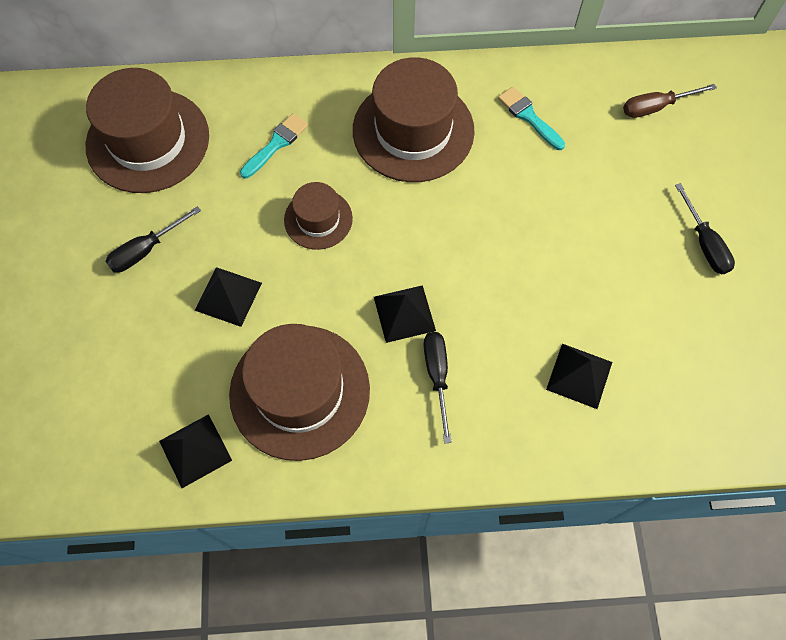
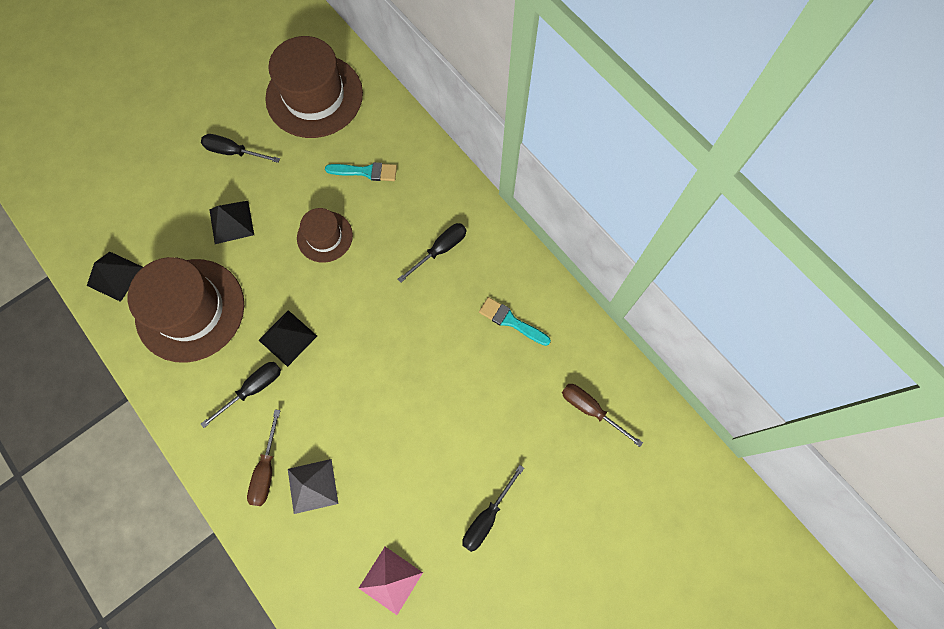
camera: 55 degrees right, 5 degrees up
brown hat [353,57,475,182] -> black screwdriver [398,223,467,283]
turquoise brush [498,87,565,150] -> turquoise brush turned 75 degrees counterclockwise [479,297,551,346]
black pyramid [546,344,612,409] -> grey pyramid [288,459,339,514]
none -> brown screwdriver [247,410,281,506]
none -> pink pyramid [359,547,423,615]

